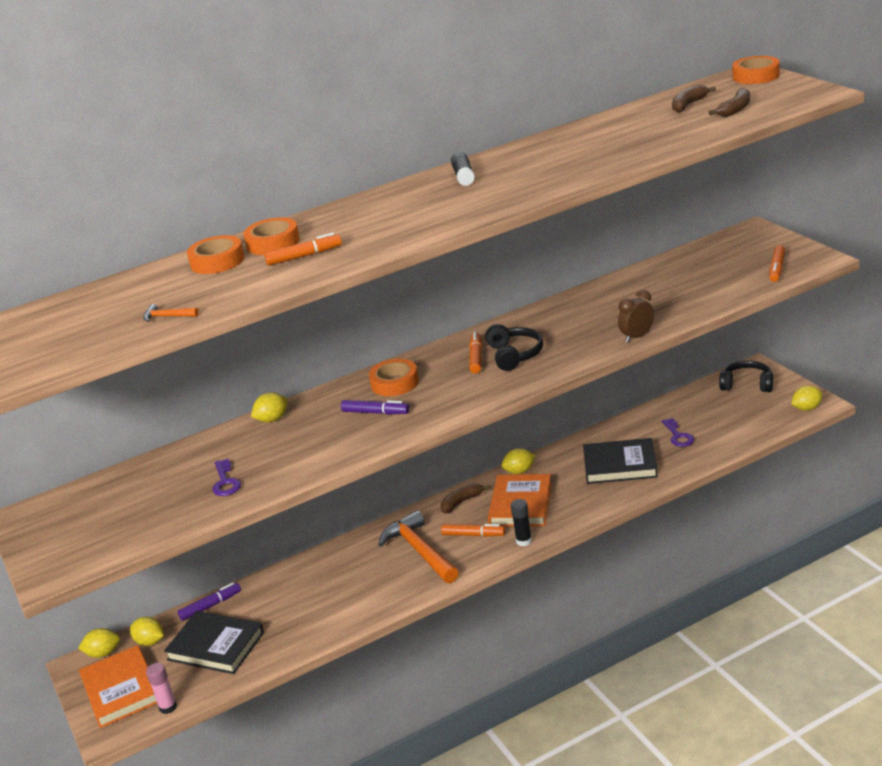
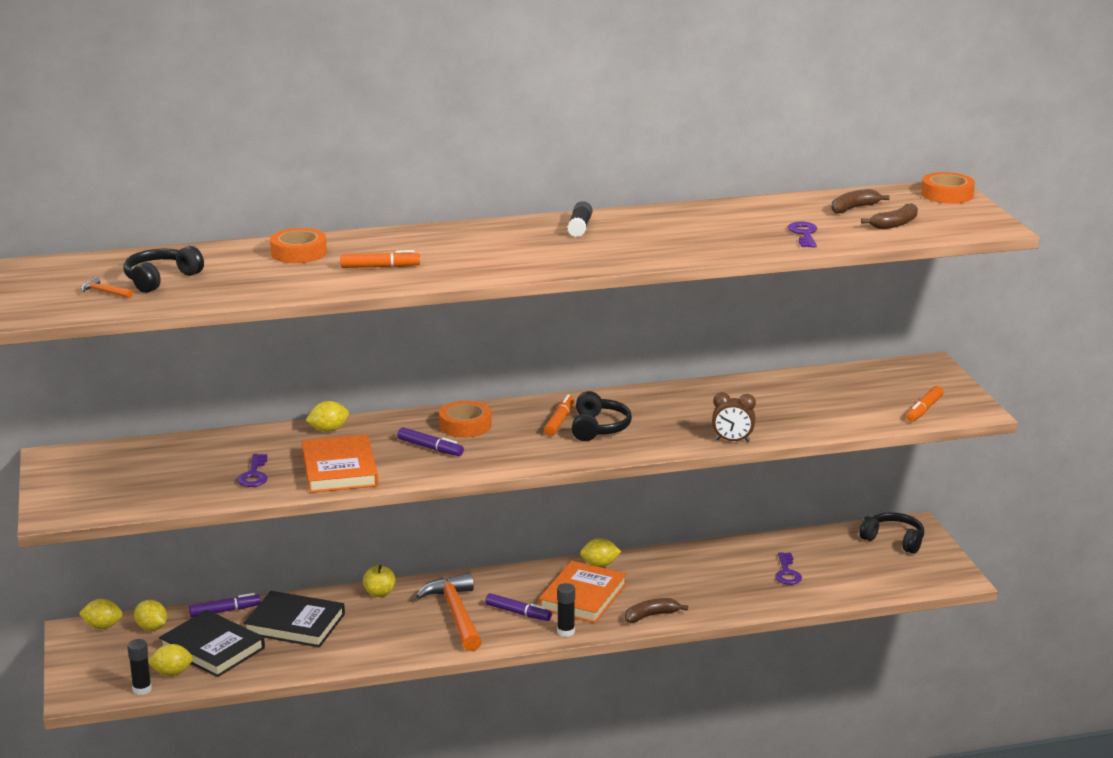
camera: 10 degrees right, 5 degrees down
orange book [79,645,157,728] -> orange book moved to [302,434,378,493]
orange hammer [143,304,199,322] -> orange hammer moved to [81,277,133,298]
pink glue stick [146,663,177,714] -> black glue stick [127,639,152,695]
orange tape [243,217,300,255] -> none
brown banana [441,483,491,514] -> brown banana moved to [625,598,688,623]
orange marker [441,524,505,537] -> purple marker [485,593,552,621]
black book [583,438,658,484] -> black book moved to [244,591,345,647]
brown clock [618,290,654,343] -> brown clock turned 150 degrees counterclockwise [712,392,756,442]
yellow lemon [791,386,822,411] -> yellow lemon moved to [148,644,193,676]
none -> black headphones [123,246,204,293]
none -> yellow apple [363,565,396,597]
none -> purple key [788,221,817,247]

